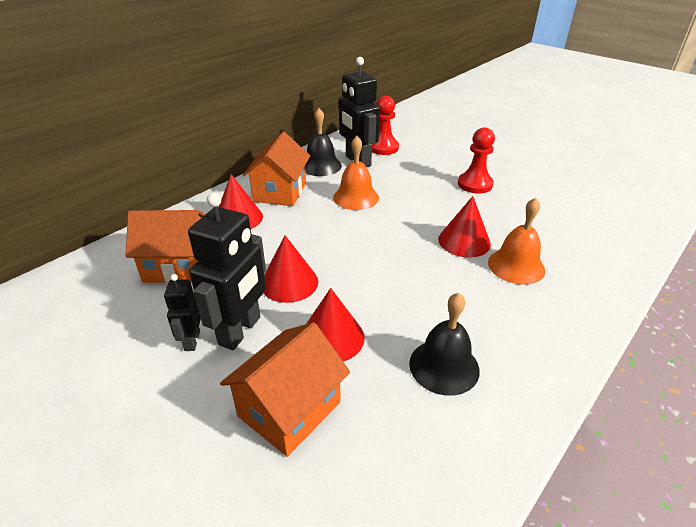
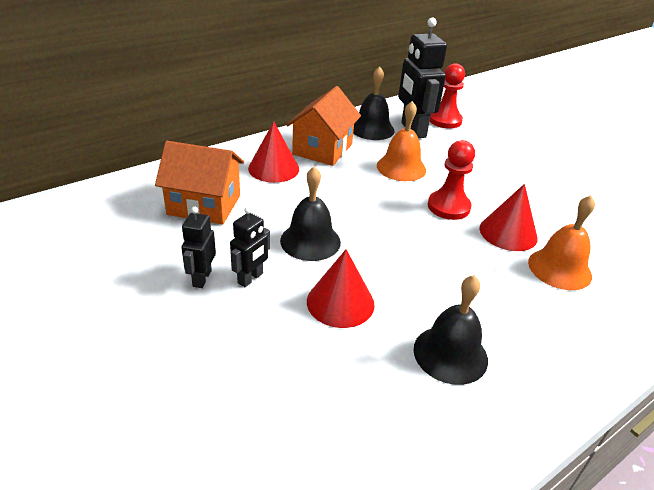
camera: 10 degrees right, 0 degrees up
black robot [188,193,266,350] -> black robot [230,207,270,287], size x0.54
orange house [220,322,350,457] -> none
red cone [264,235,318,303] -> black bell [280,166,341,261]
red pawn [458,127,495,193] -> red pawn moved to [428,140,475,220]

